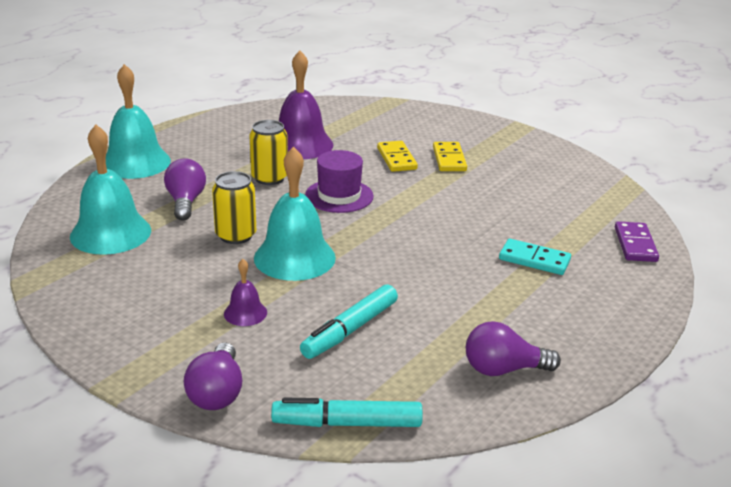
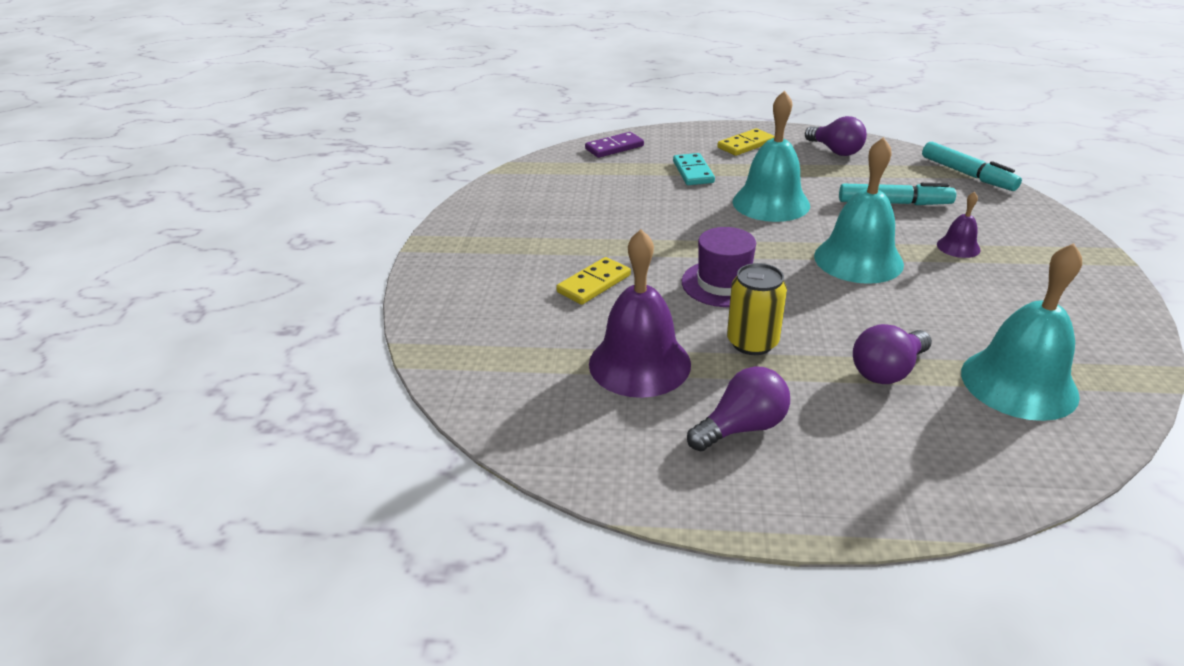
camera: 120 degrees left, 5 degrees up
turquoise bell [106,64,171,179] -> turquoise bell moved to [733,90,810,222]
purple light bulb [184,342,242,410] -> purple light bulb moved to [687,366,790,452]
yellow can [212,171,256,244] -> none
yellow domino [433,142,467,171] -> yellow domino moved to [718,128,775,156]

